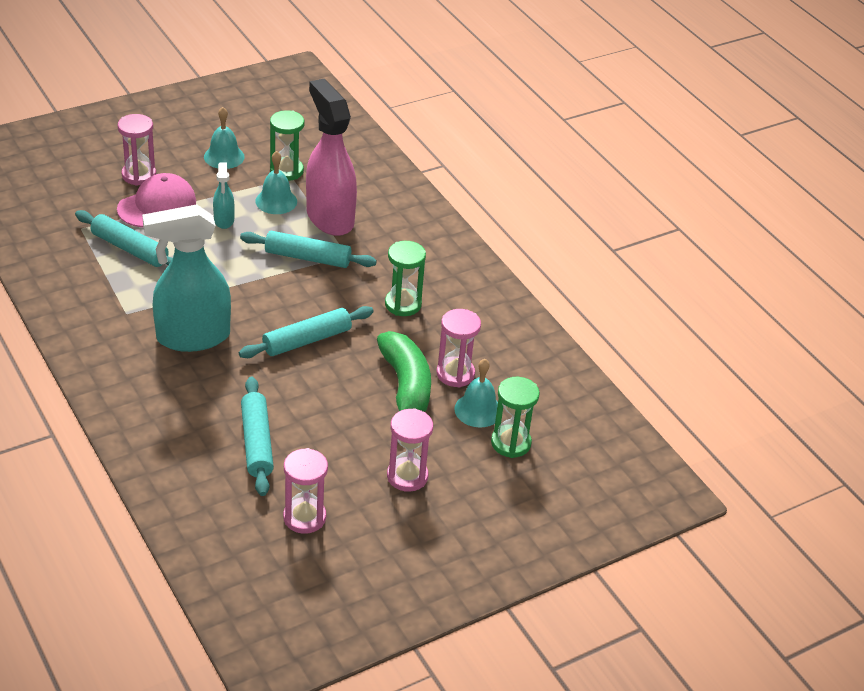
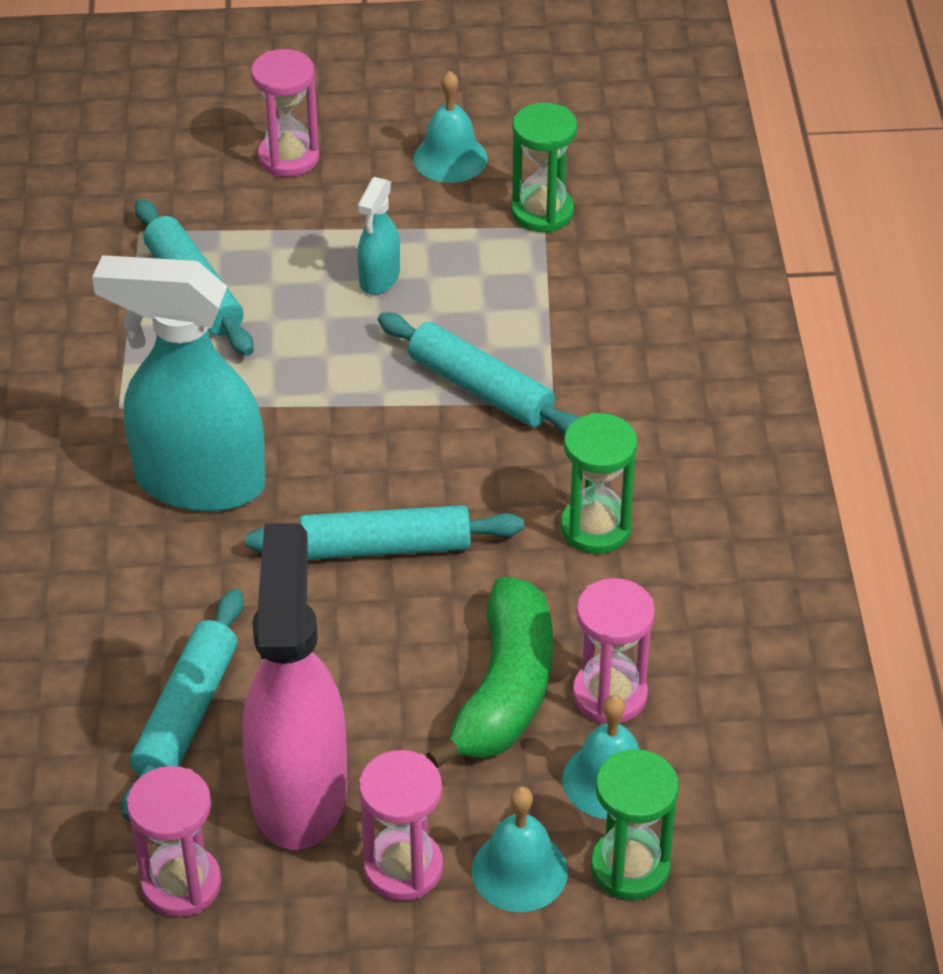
camera: 30 degrees right, 5 degrees up
pink cap [117,173,196,227] -> none
turquoise bell [255,151,297,214] -> turquoise bell moved to [472,787,568,912]
pink spray bottle [306,79,357,236] -> pink spray bottle moved to [243,523,347,850]

